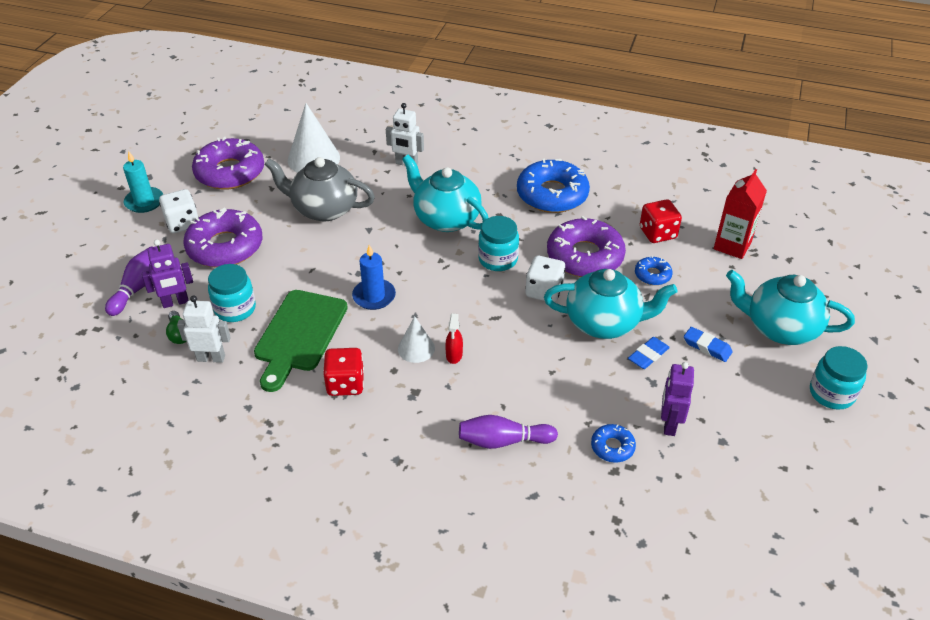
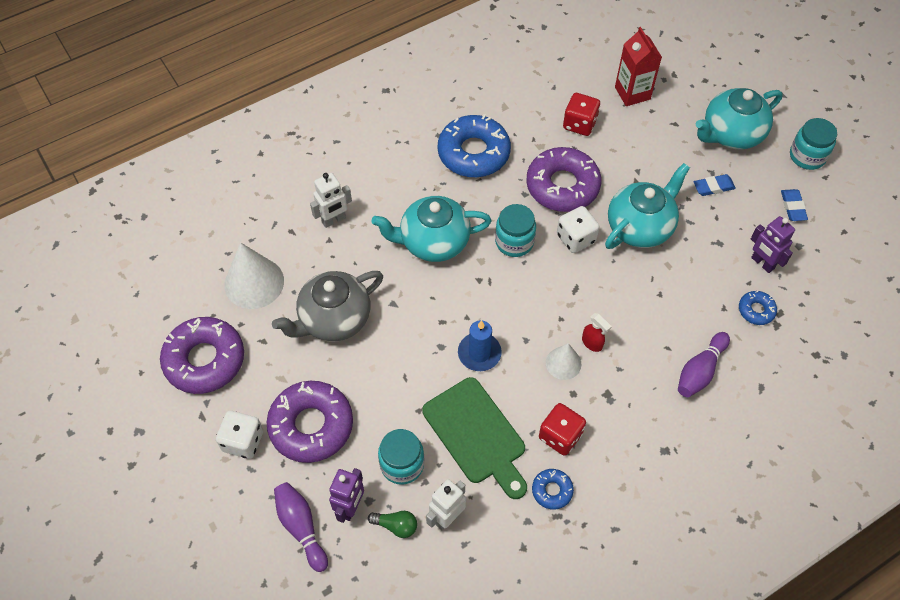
camera: 50 degrees left, 15 degrees up
turquoise candle [123,151,163,213] -> none
blue eraser [628,337,670,369] -> blue eraser moved to [781,189,808,221]
blue donut [635,256,673,285] -> blue donut moved to [532,469,574,510]

